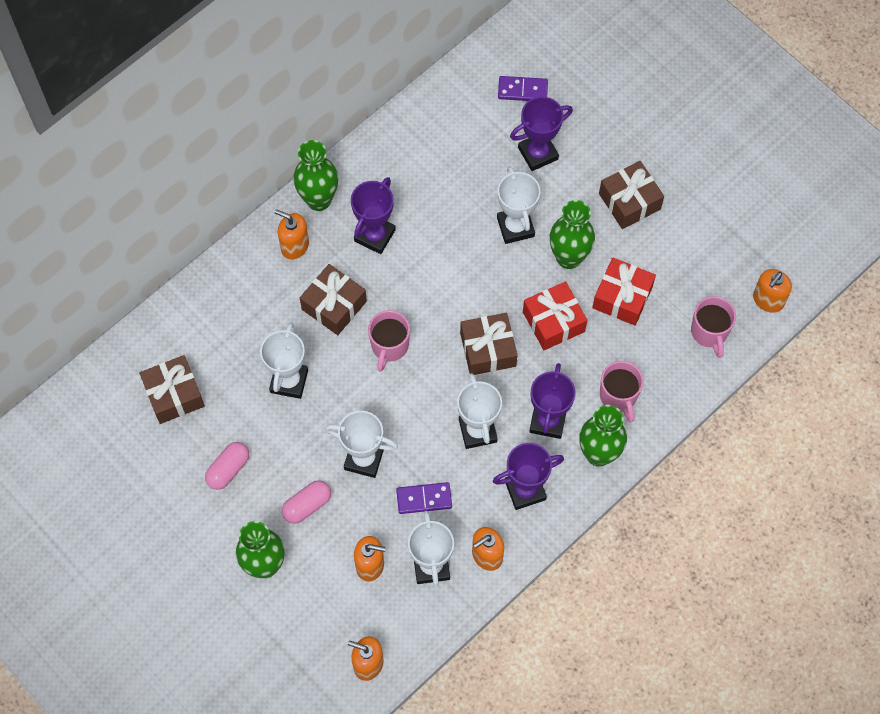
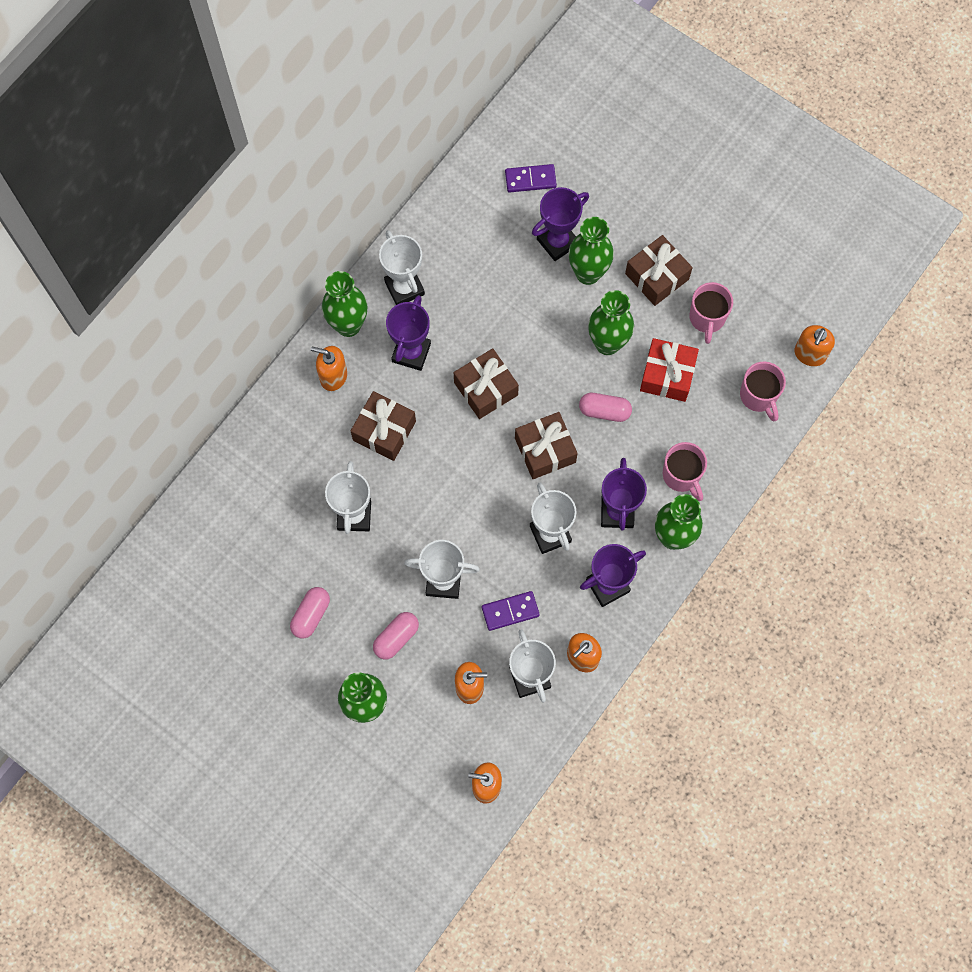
camera: 10 degrees left, 5 degrees up
brown gift [139,355,205,424] -> brown gift moved to [454,348,519,419]
pink mug [368,310,410,372] -> pink mug moved to [689,282,733,344]
white trophy [497,166,541,244] -> white trophy moved to [379,230,425,305]
red gift [523,281,587,350] -> pink capsule [579,393,632,422]
none -> green vase [569,217,614,285]

